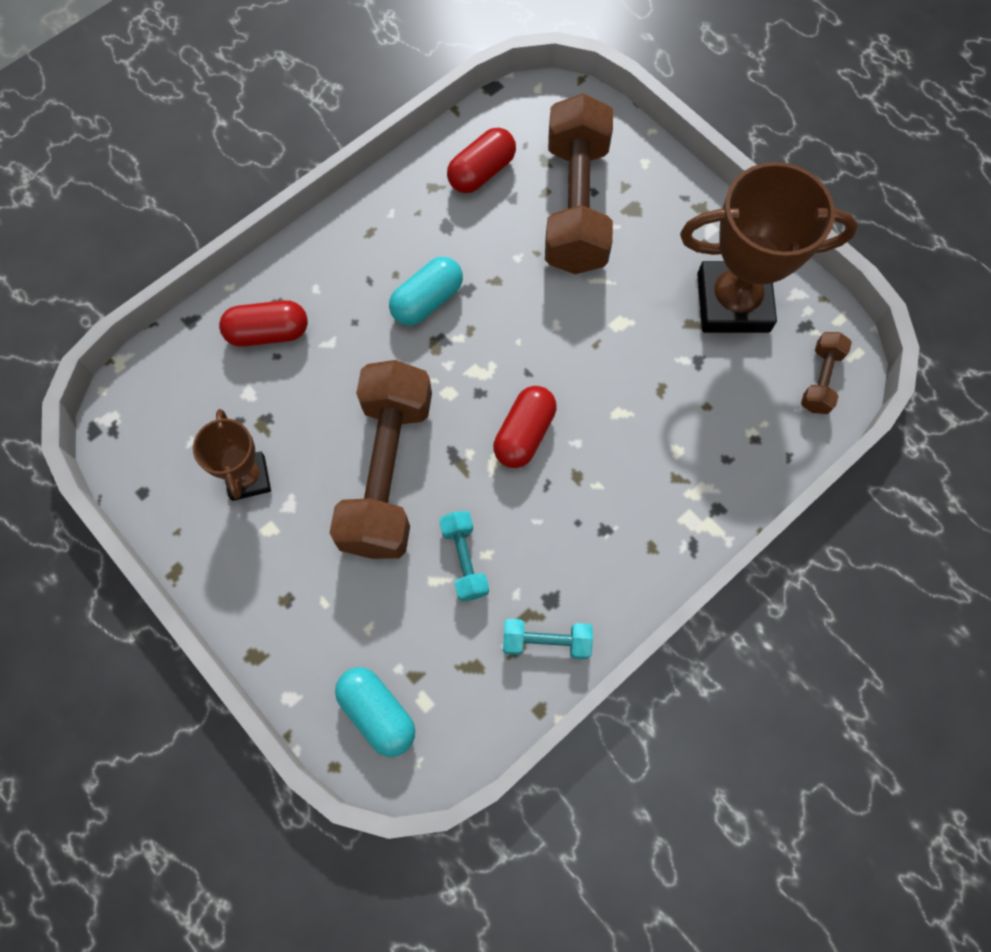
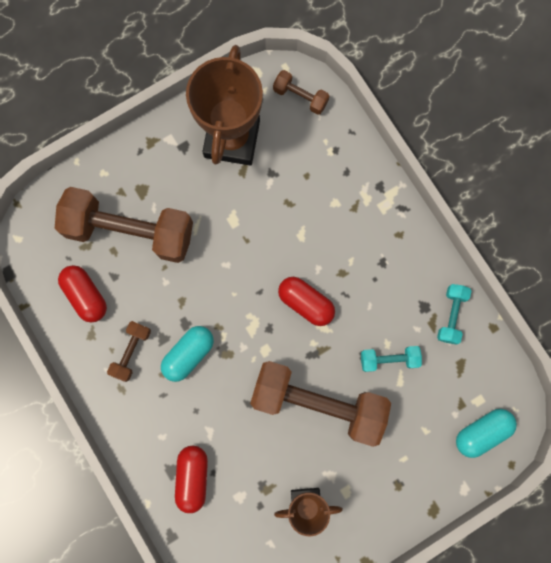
camera: 80 degrees left, 10 degrees up
turquoise capsule [389,256,463,326] -> turquoise capsule turned 75 degrees clockwise [161,326,214,382]
none -> brown dumbbell [107,321,151,382]

